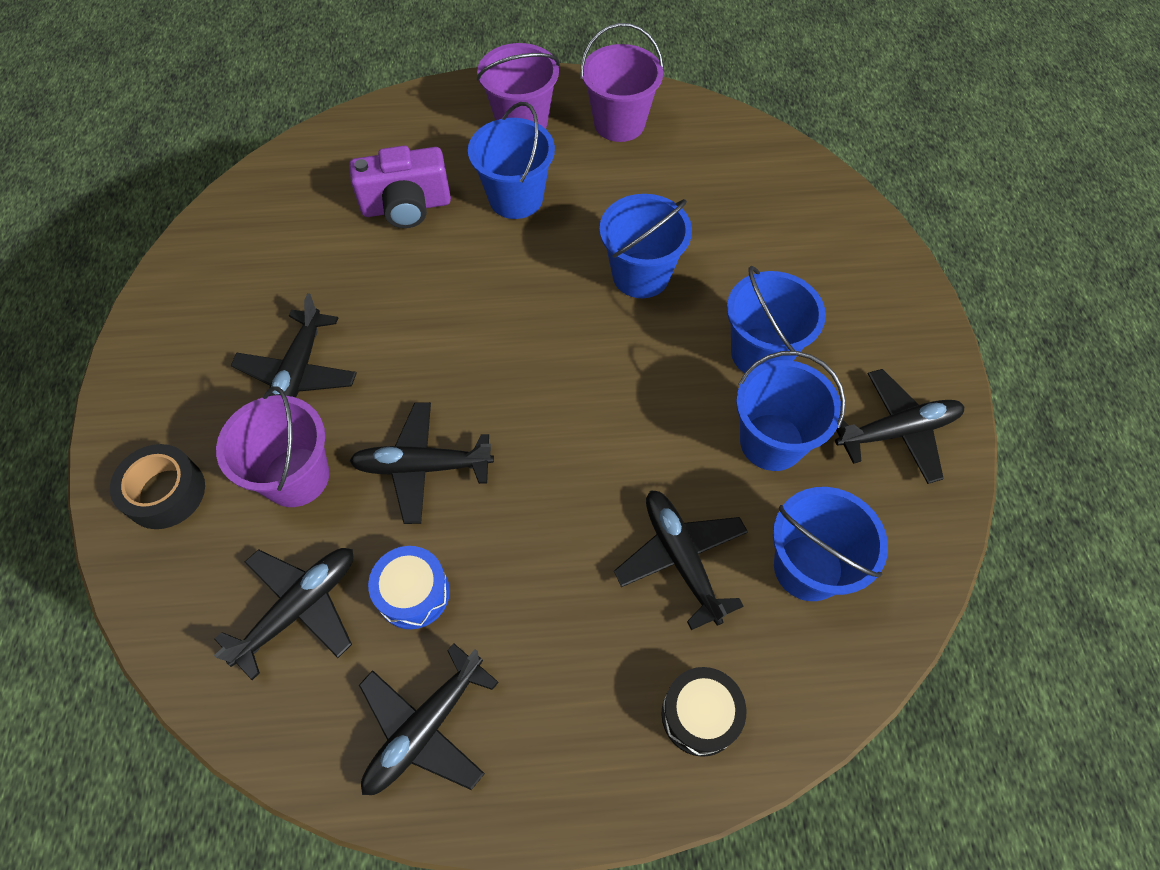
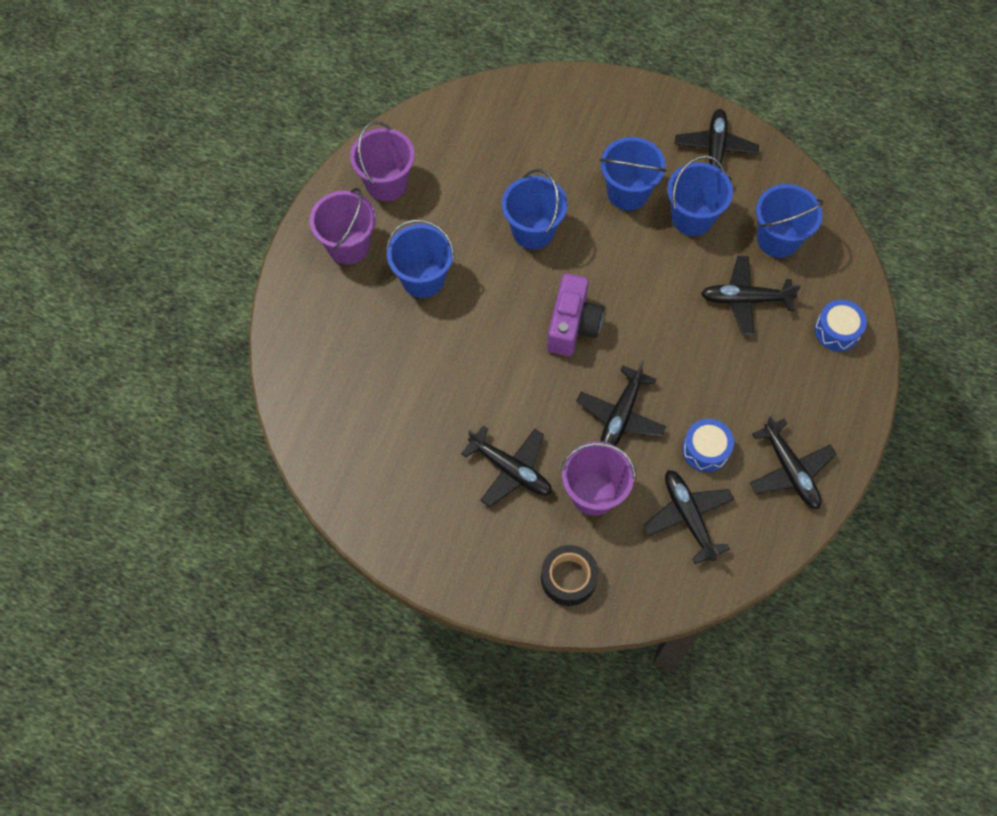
camera: 65 degrees left, 5 degrees up
purple camera [349,146,451,228] -> purple camera moved to [547,273,604,356]
black drum [661,667,746,757] -> blue drum [815,300,867,351]

